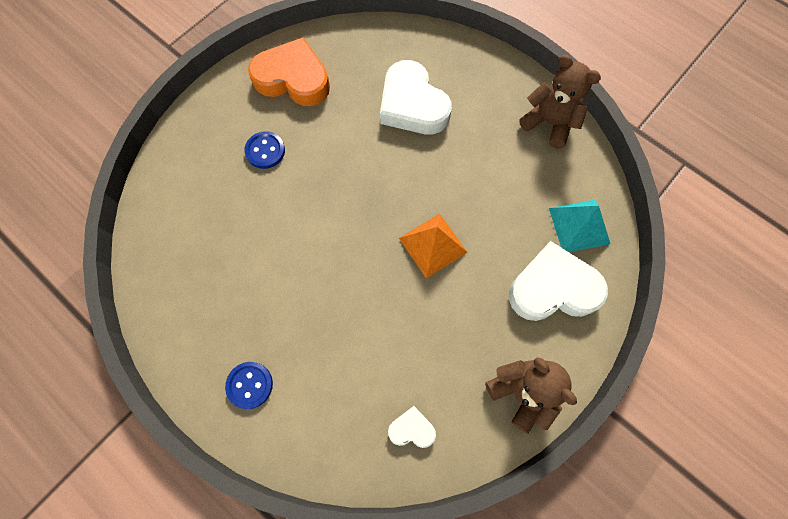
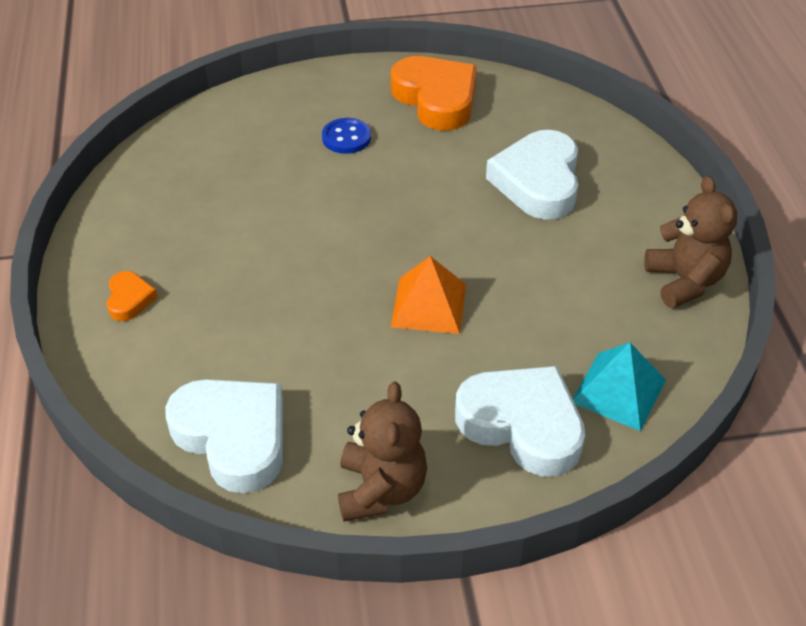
camera: 40 degrees right, 25 degrees down
blue button [225,362,273,409] -> orange heart [107,271,158,321]
white heart [388,406,436,448] -> white heart [165,379,283,493], size x2.11

